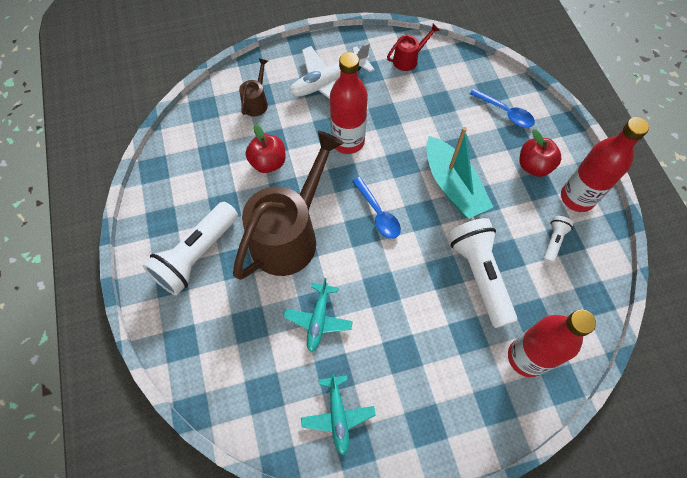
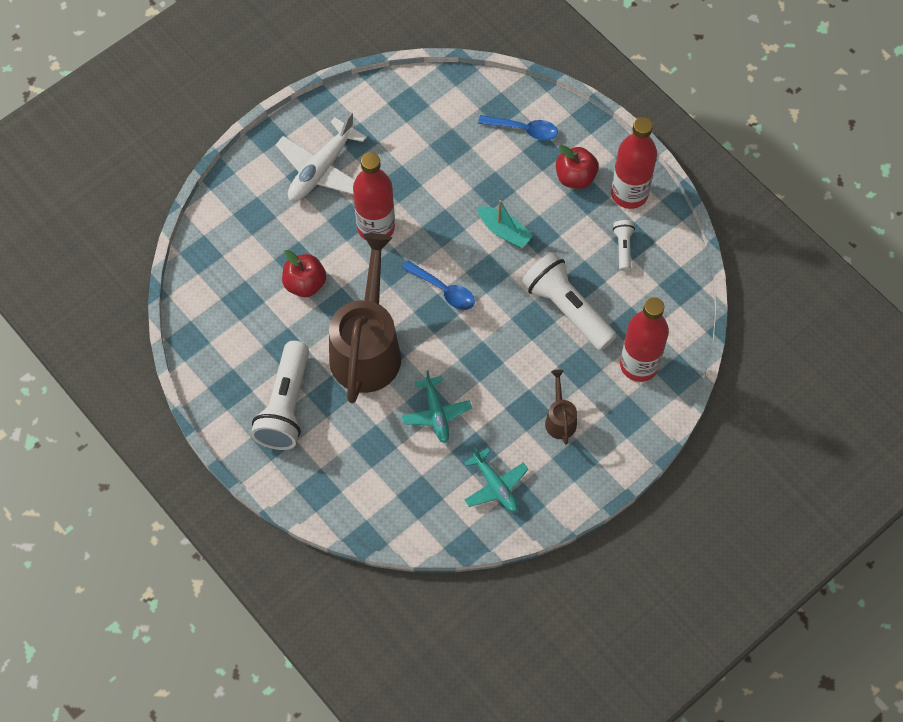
camera: 25 degrees left, 0 degrees up
brown watering can [239,58,268,116] -> brown watering can moved to [545,370,577,445]
red watering can [387,23,440,71] -> none
turquoise boat [426,127,493,219] -> turquoise boat [477,200,533,248], size x0.60

